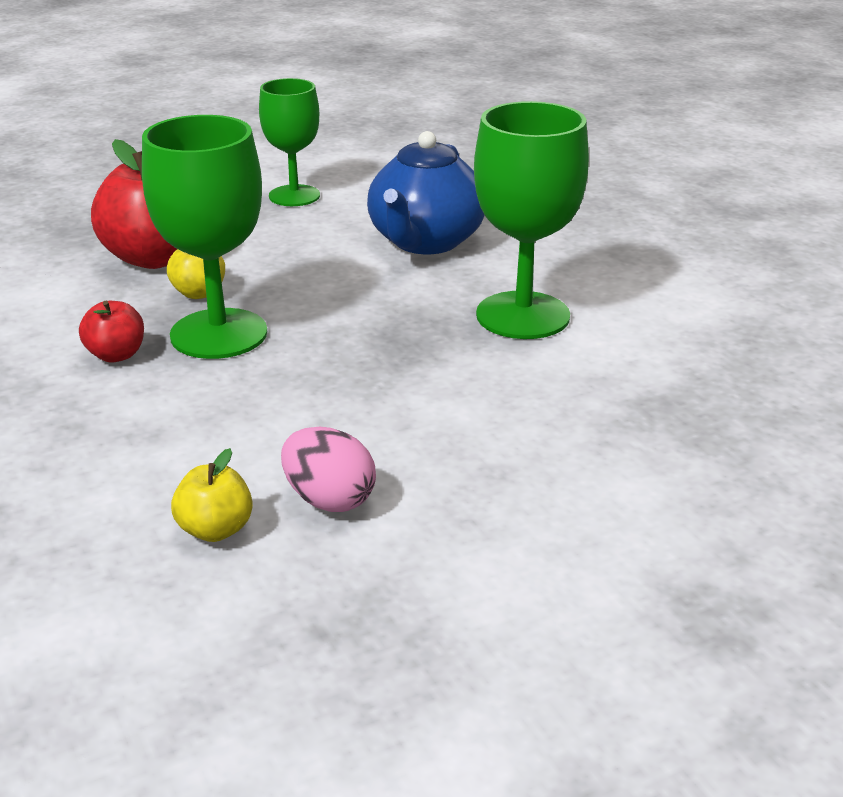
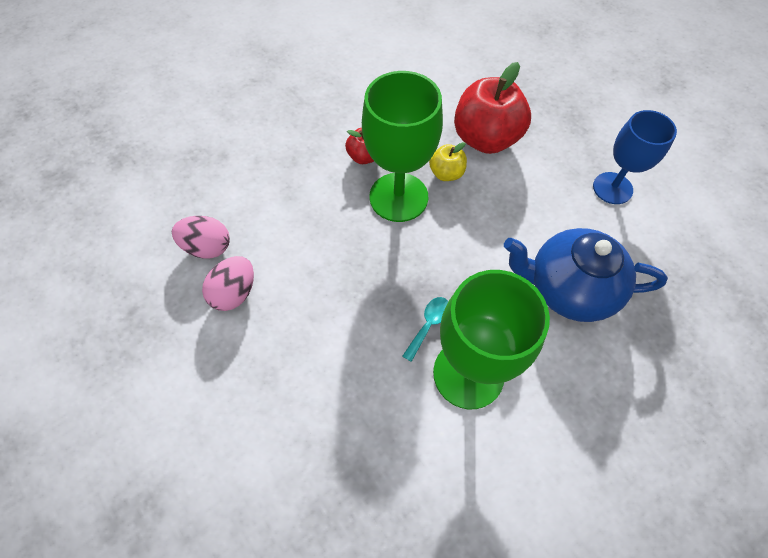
camera: 80 degrees right, 30 degrees up
yellow apple [171,448,253,542] -> pink egg [172,216,230,259]
green goblet [259,78,320,206] -> blue goblet [593,110,677,204]
none -> turquoise spoon [402,297,448,362]

